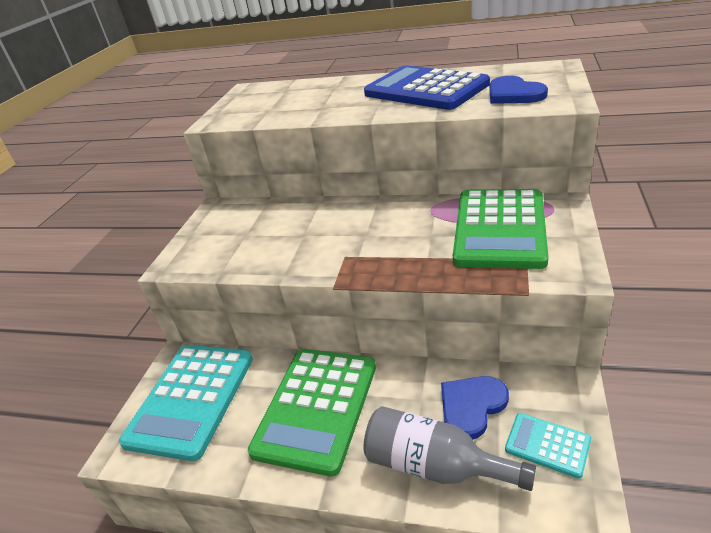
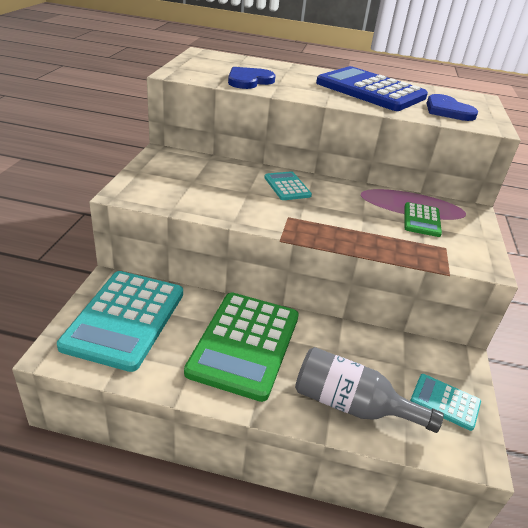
camera: 10 degrees left, 0 degrees up
blue heart [441,376,509,439] -> blue heart moved to [228,67,276,89]
green calculator [453,189,549,269] -> green calculator [405,202,442,237], size x0.47
none -> turquoise calculator [264,171,312,200]

